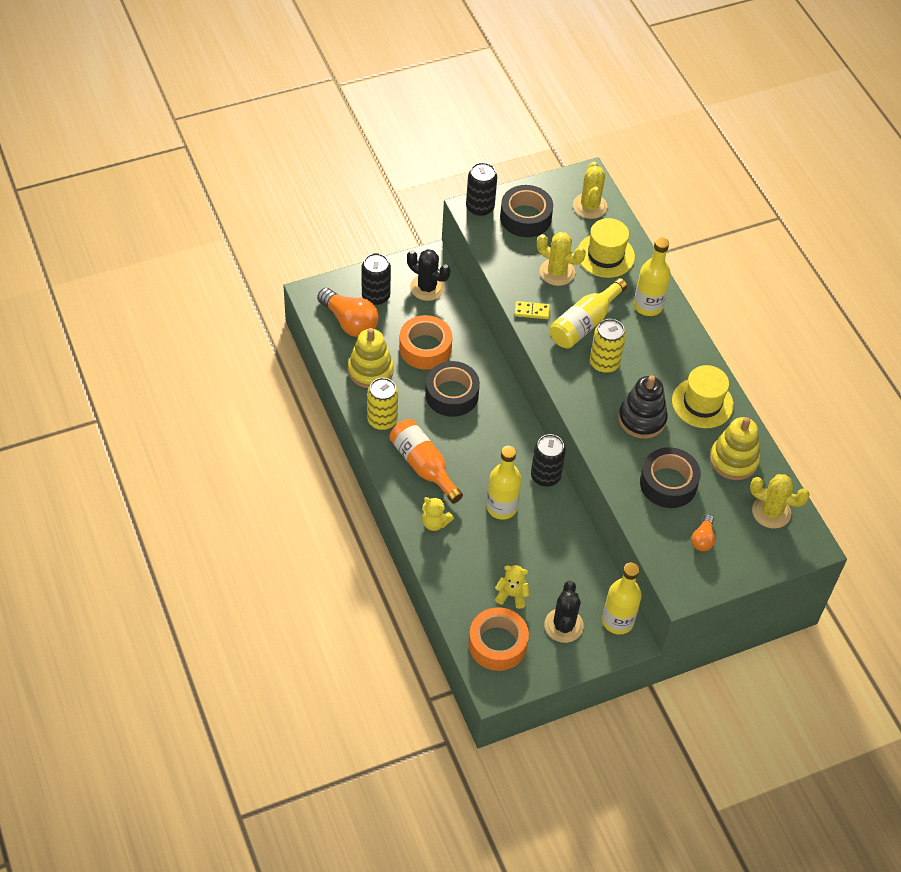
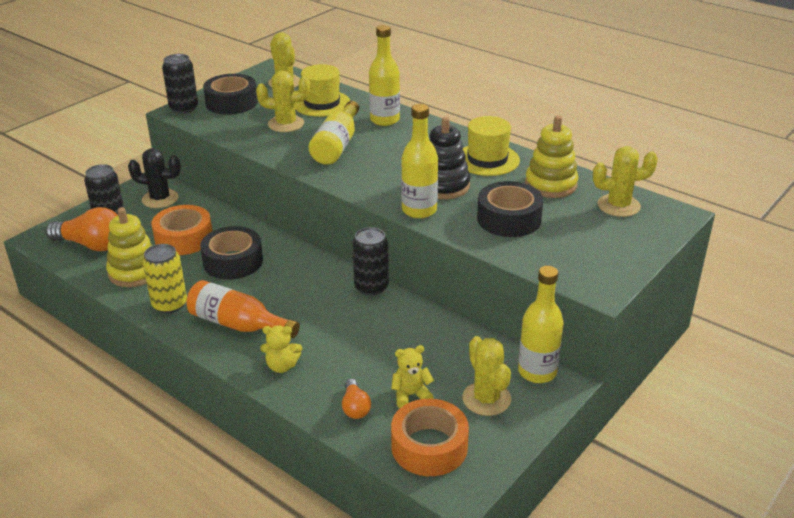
camera: 25 degrees left, 20 degrees down
yellow bottle [487,446,521,520] -> yellow bottle moved to [401,104,438,218]
yellow domino [515,301,550,319] -> none
black cactus [544,581,584,643] -> yellow cactus [462,336,511,416]
yellow can [590,319,626,373] -> none
orange light bulb [691,514,715,551] -> orange light bulb moved to [342,379,371,419]

